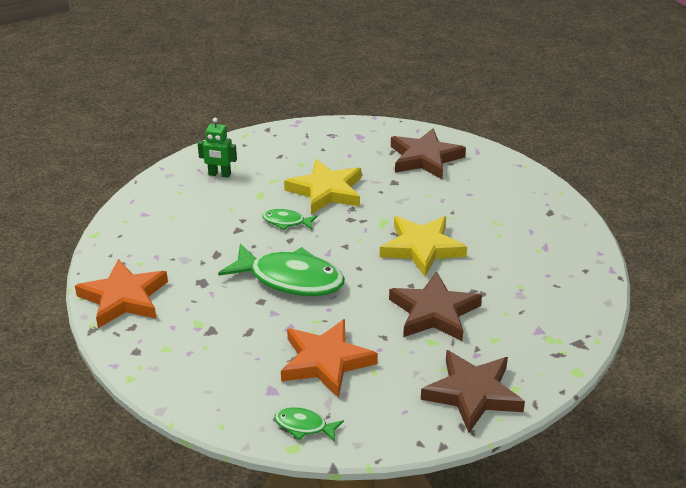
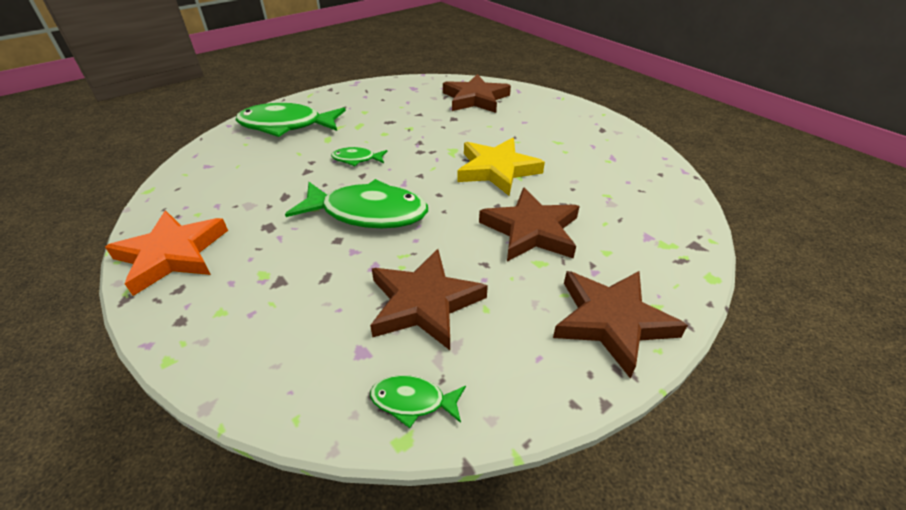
camera: 10 degrees left, 5 degrees up
green robot [198,118,237,178] -> green fish [236,103,346,137]
orange star [281,319,378,398] -> brown star [370,249,488,350]
yellow star [284,159,361,214] -> none

